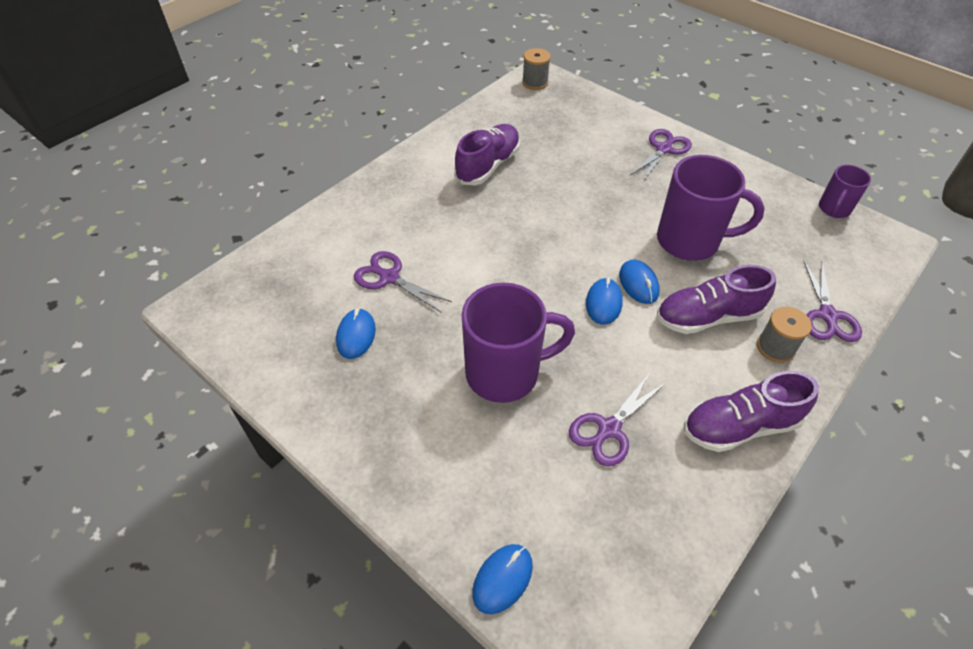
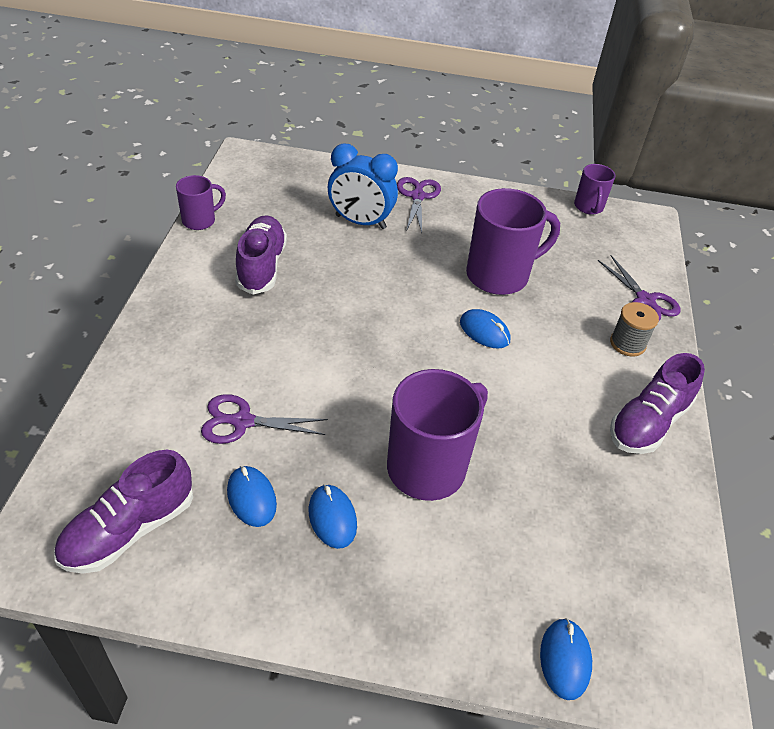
camera: 35 degrees left, 5 degrees down
grey spool [522,48,551,90] -> none
purple scissors [569,373,667,466] -> none
blue mouse [586,277,623,325] -> blue mouse moved to [309,484,357,549]
purple shoe [657,265,776,334] -> purple shoe moved to [54,450,193,574]
none -> purple mug [176,175,226,230]
none -> blue clock [328,144,398,229]

